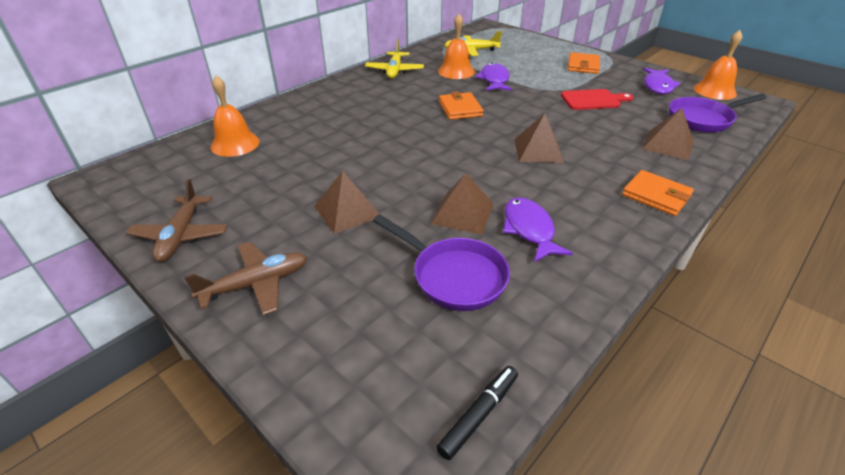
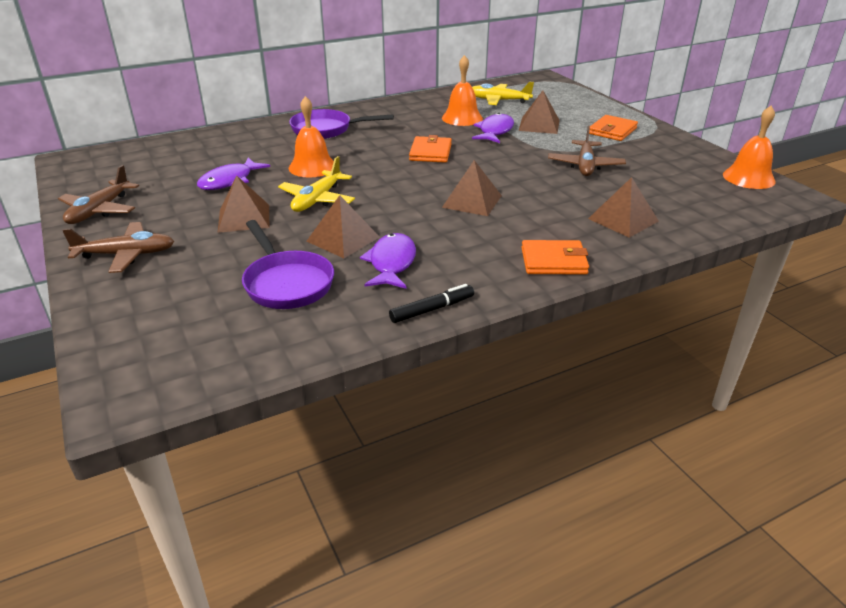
camera: 20 degrees right, 5 degrees down
orange bell [211,76,260,157] -> orange bell moved to [289,96,334,178]
yellow plane [365,40,424,79] -> yellow plane moved to [278,156,355,212]
black marker [436,366,518,460] -> black marker moved to [389,284,474,323]
red cutting board [561,89,633,110] -> brown plane [548,126,626,176]
orange wallet [622,170,694,216] -> orange wallet turned 60 degrees counterclockwise [521,240,589,275]
purple fish [643,68,681,94] -> purple fish moved to [197,157,270,190]
purple pan [669,94,767,133] -> purple pan moved to [289,109,394,139]
none -> brown pyramid [518,91,560,134]

